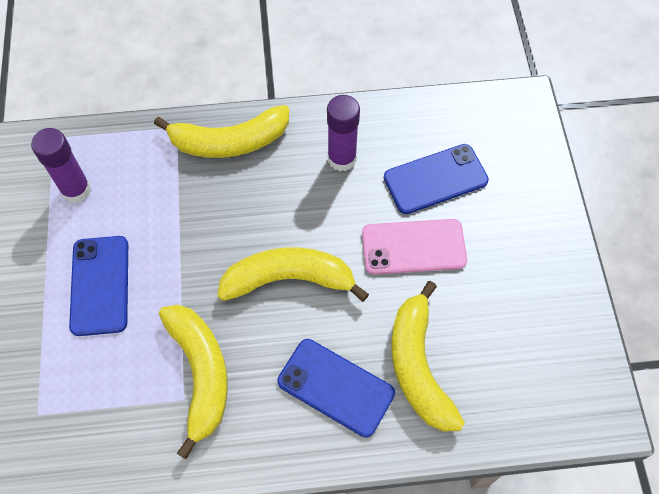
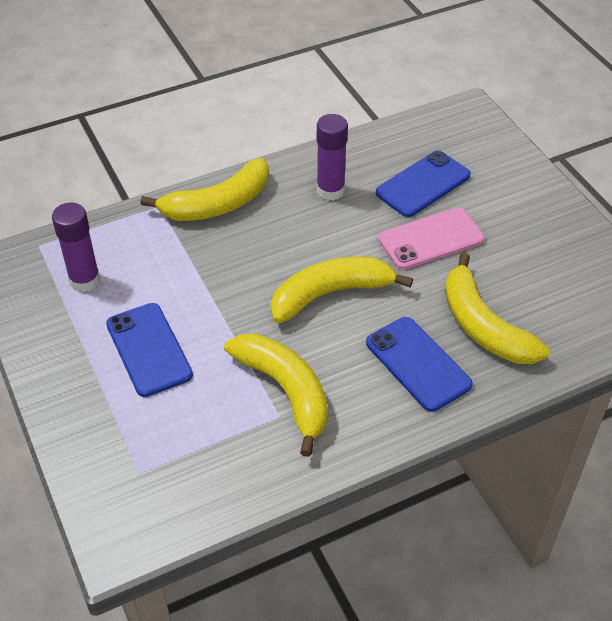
camera: 20 degrees left, 15 degrees down
blue phone [277,339,395,438] -> blue phone turned 45 degrees clockwise [366,317,473,412]

